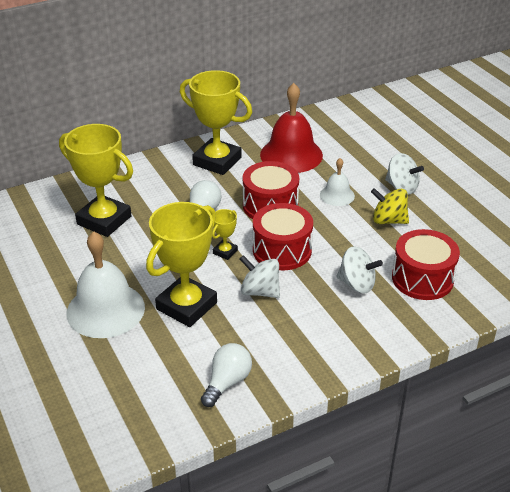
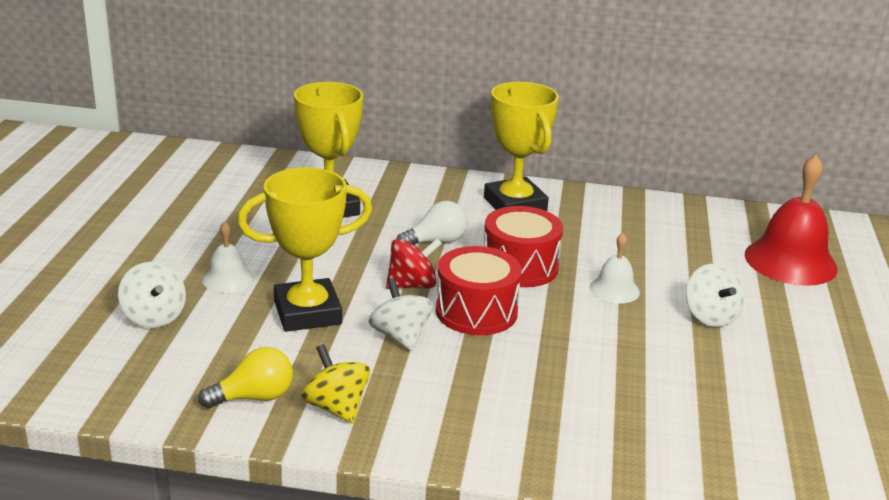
camera: 35 degrees right, 10 degrees down
white bell [67,231,145,338] -> white bell [202,221,254,293], size x0.52
white light bulb [201,343,252,407] -> yellow light bulb [198,347,293,408]
yellow trophy [212,209,238,260] -> red spinning top [386,238,442,289]
red bell [260,83,323,173] -> red bell moved to [745,155,838,286]
white spinning top [336,246,383,294] -> white spinning top moved to [118,262,186,328]
yellow spinning top [371,188,409,224] -> yellow spinning top moved to [301,344,370,424]
red drum [392,229,460,300] -> none

